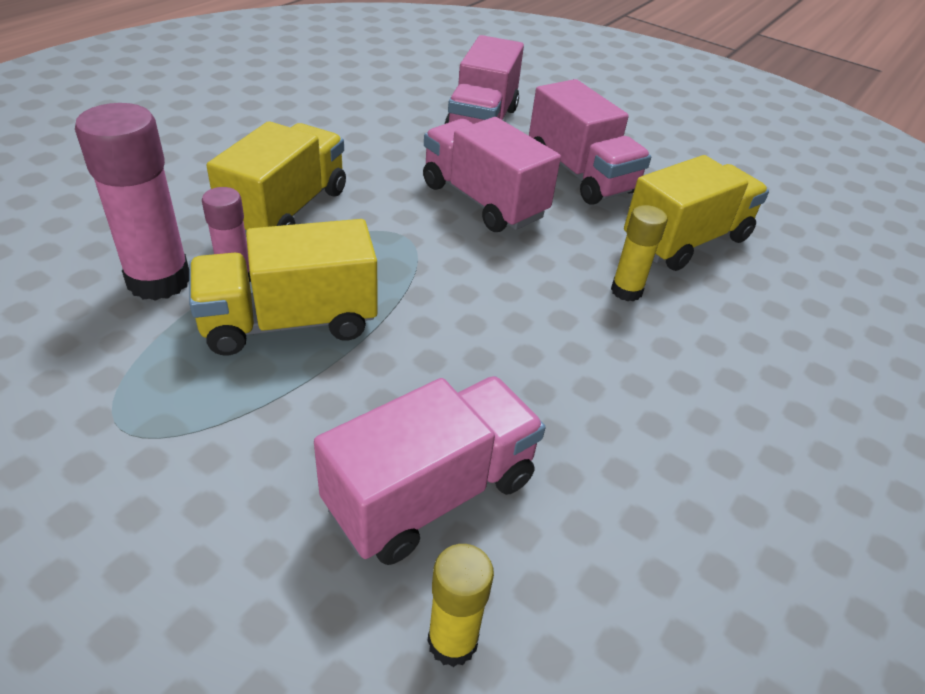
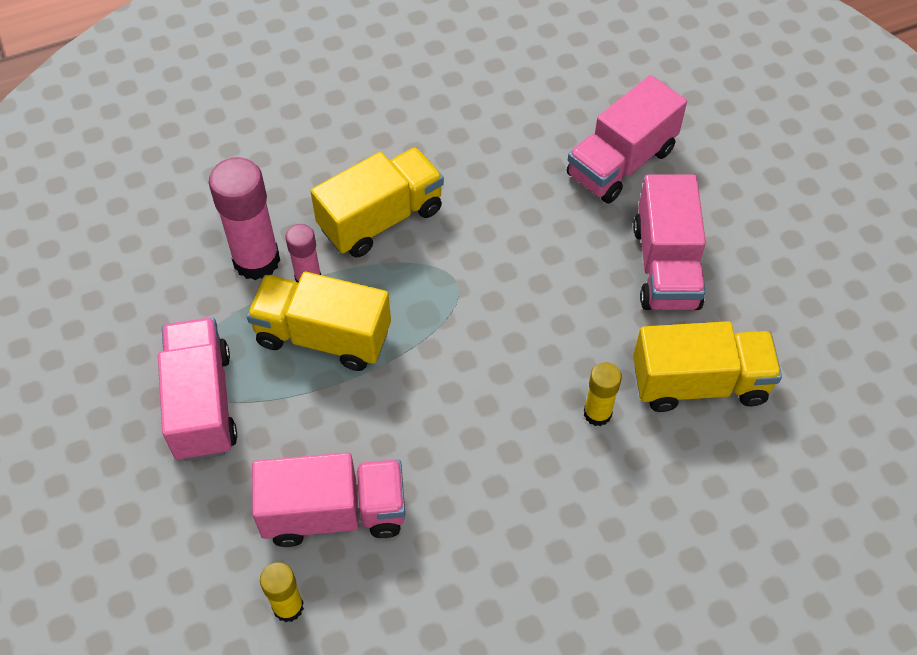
camera: 35 degrees right, 15 degrees up
pink truck [423,117,561,232] -> pink truck moved to [158,318,237,461]

